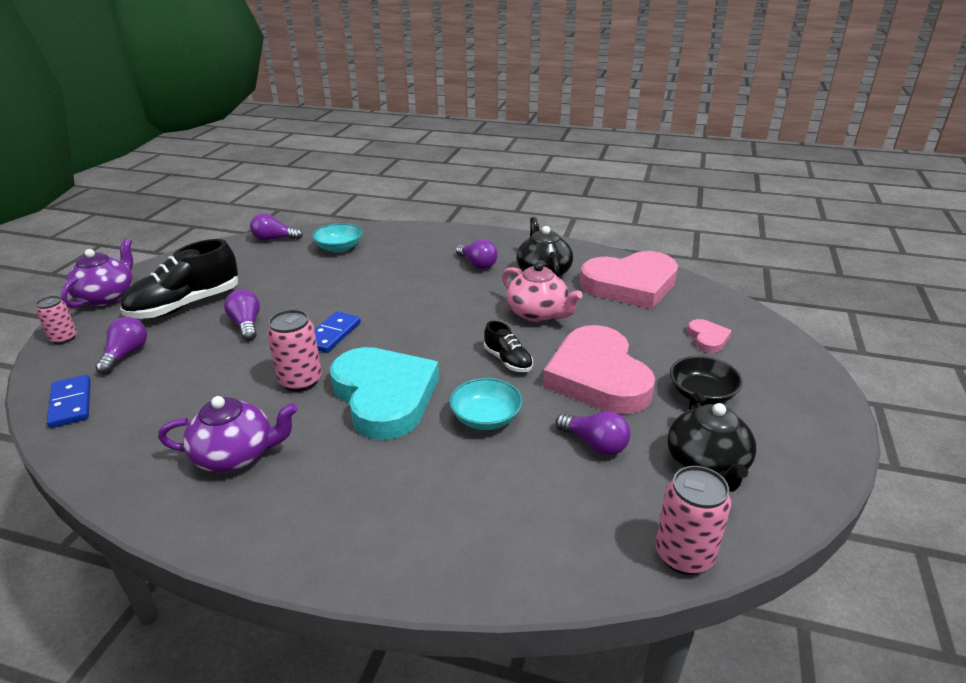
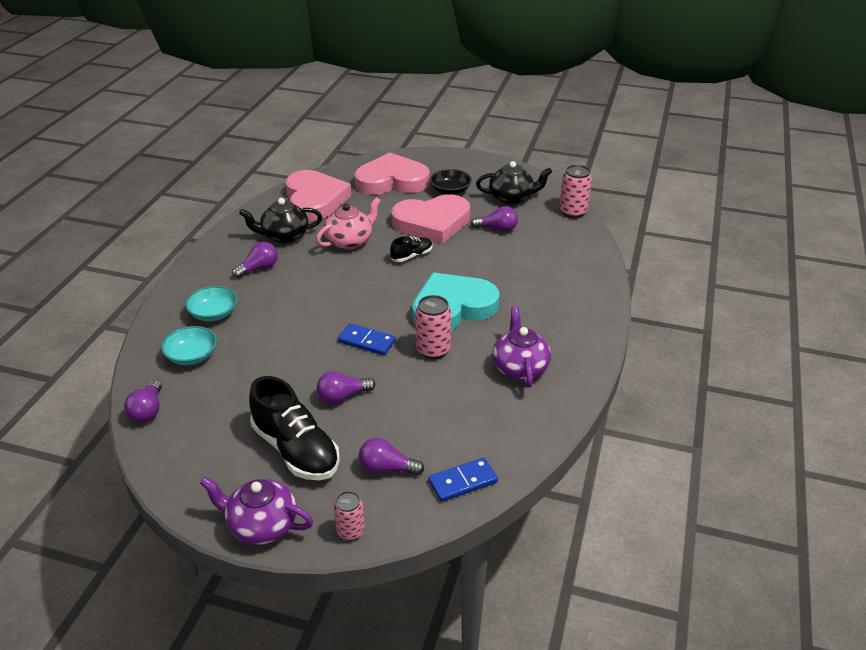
camera: 90 degrees left, 5 degrees up
turquoise bowl [449,378,523,430] -> turquoise bowl moved to [185,286,237,321]
purple light bulb [556,411,630,456] -> purple light bulb turned 60 degrees clockwise [471,206,518,232]
pink heart [687,319,732,353] -> pink heart [354,152,430,195], size x2.34

